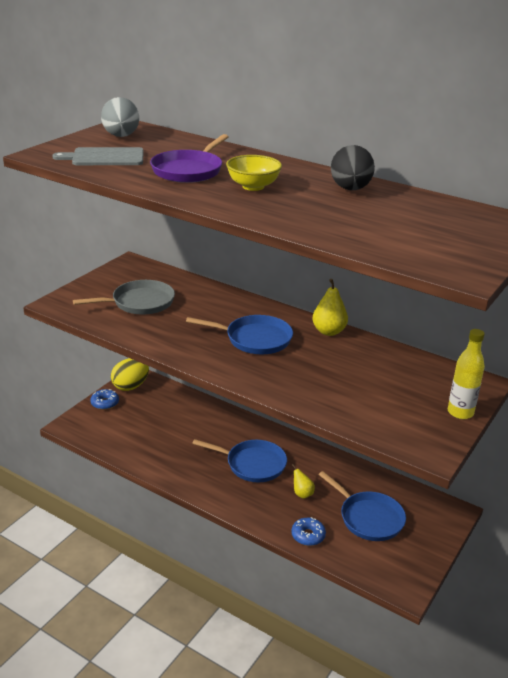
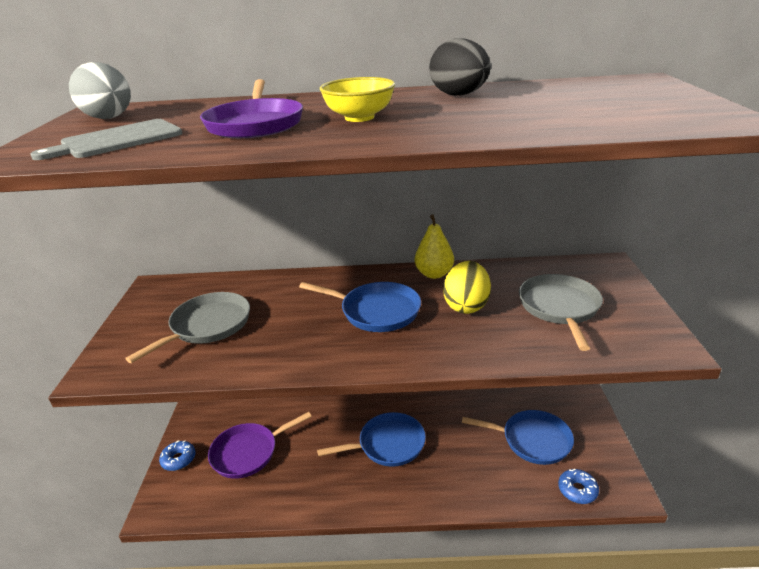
camera: 30 degrees left, 0 degrees up
yellow egg [111,358,149,391] -> yellow egg moved to [443,261,491,314]
blue pan [186,315,293,354] -> blue pan turned 45 degrees clockwise [299,282,421,332]
blue donut [291,517,326,546] -> blue donut moved to [558,469,599,504]
yellow pear [292,464,315,499] -> none
yellow bottle [448,329,485,419] -> none
none -> purple pan [208,412,312,479]
none -> grey pan [519,274,603,351]

